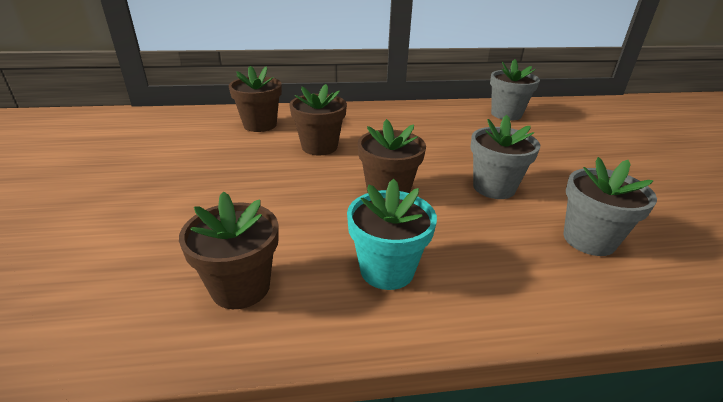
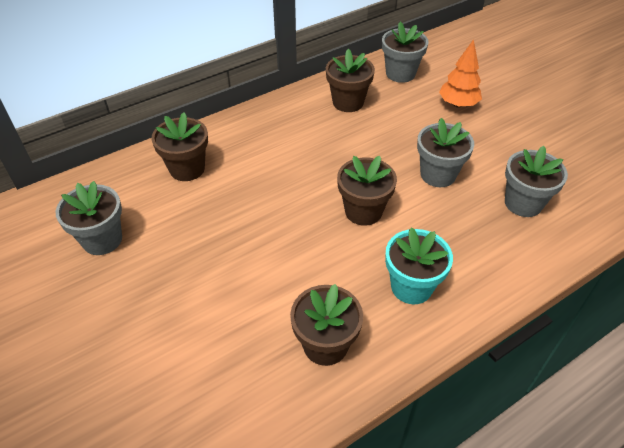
camera: 25 degrees left, 15 degrees up
brown flower pot [289,84,347,155] -> brown flower pot moved to [326,49,375,112]
none -> grey flower pot [56,181,122,255]
none -> orange tree [439,39,482,108]

